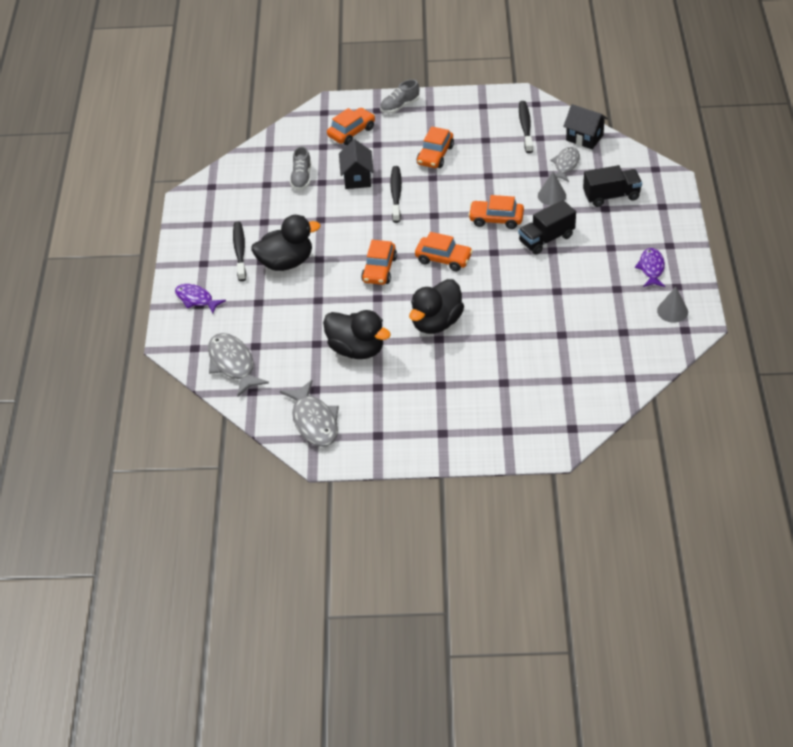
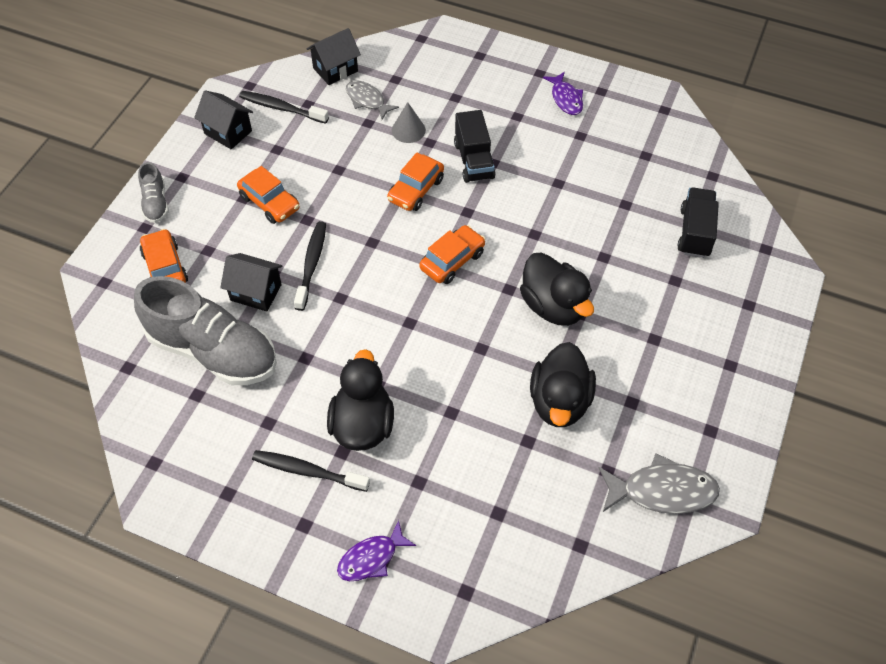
camera: 70 degrees left, 10 degrees up
grey fish [208,333,269,397] -> none
grey shoe [290,146,311,190] -> grey shoe [134,276,277,385], size x2.19
black duck [323,310,391,359] -> black duck turned 135 degrees clockwise [530,342,596,427]
orange car [361,240,397,285] -> none
black toothbrush [390,166,402,223] -> black toothbrush turned 75 degrees clockwise [294,221,326,311]
black truck [583,165,642,207] -> black truck moved to [677,188,719,258]
purple fish [635,248,665,287] -> purple fish turned 135 degrees counterclockwise [543,72,583,115]
grey cone [657,287,688,322] -> none
none -> black house [194,90,253,149]

